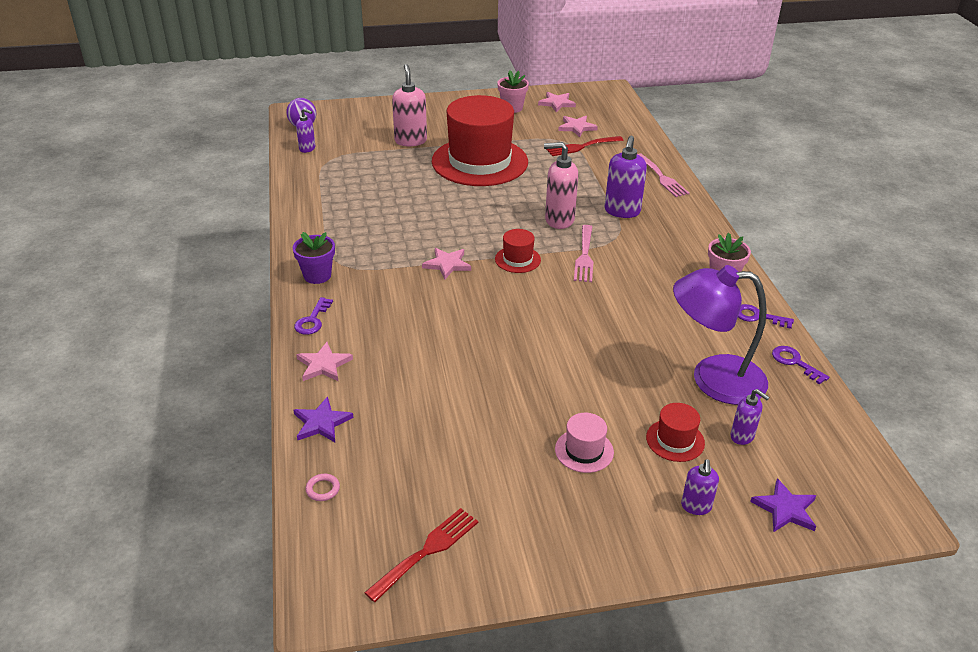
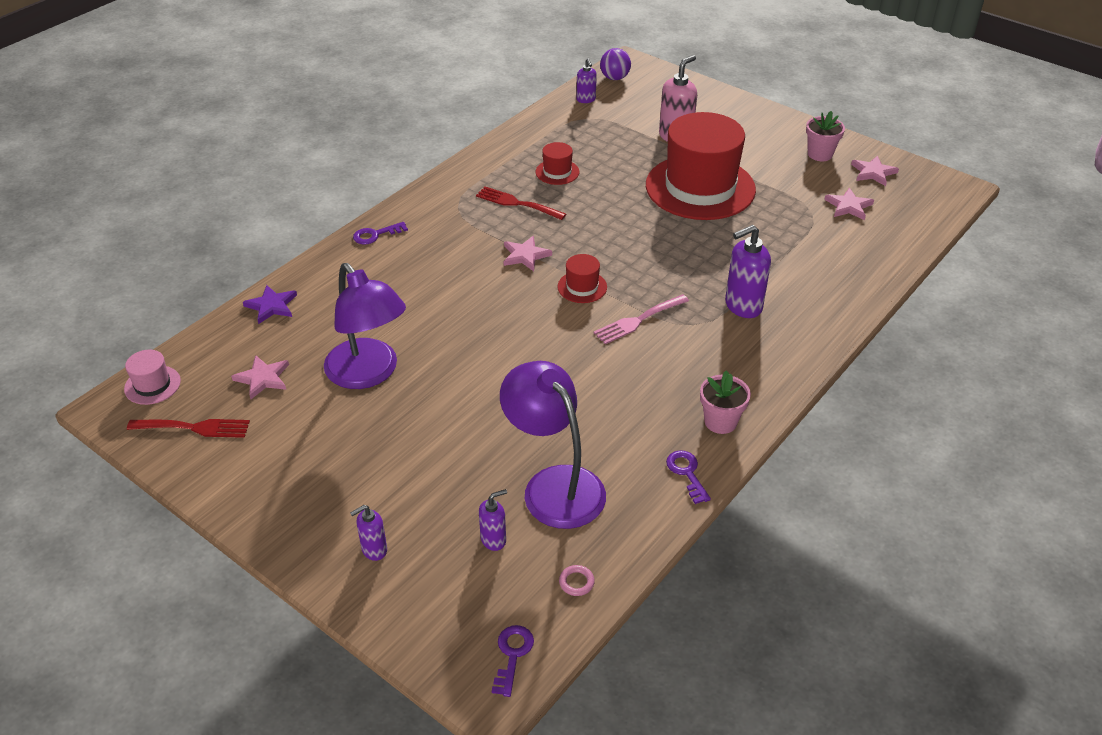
camera: 50 degrees right, 5 degrees up
purple flower pot [293,232,335,284] -> none
pink star [296,342,353,381] -> pink star moved to [231,355,289,399]
pink ring [305,474,340,501] -> pink ring moved to [559,565,595,596]
pink soap dispenser [544,142,578,229] -> none
red fork [546,136,624,156] -> red fork moved to [476,187,566,220]
pink hat [555,413,614,473] -> pink hat moved to [124,350,181,405]
pink fork [638,153,690,197] -> none
red hat [646,403,705,462] -> red hat moved to [536,142,579,185]
purple soap dispenser [730,389,770,445] -> purple soap dispenser turned 120 degrees counterclockwise [479,489,507,551]
purple star [750,478,816,532] -> none
purple key [772,346,829,384] -> purple key moved to [492,625,534,697]
none -> purple lamp [324,263,406,389]

